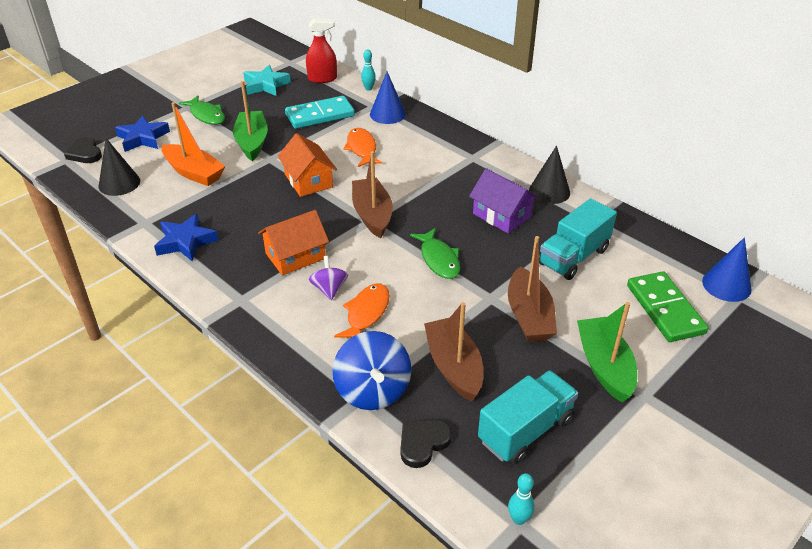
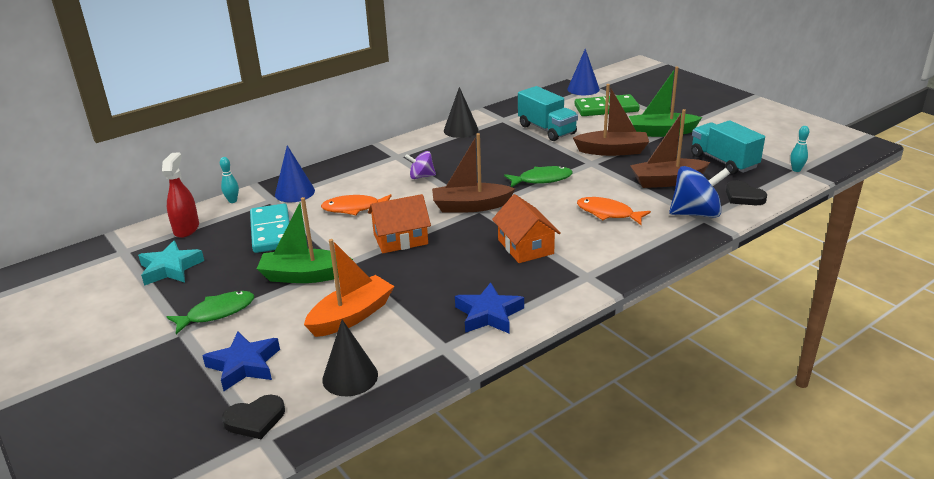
camera: 80 degrees left, 10 degrees down
purple spinning top [309,256,348,300] -> purple spinning top moved to [405,151,436,179]
purple house [469,168,539,233] -> none

